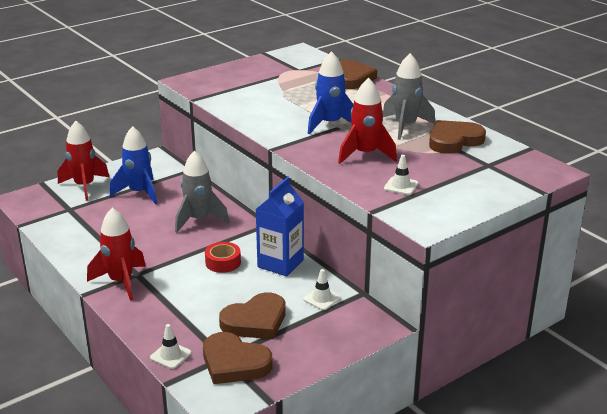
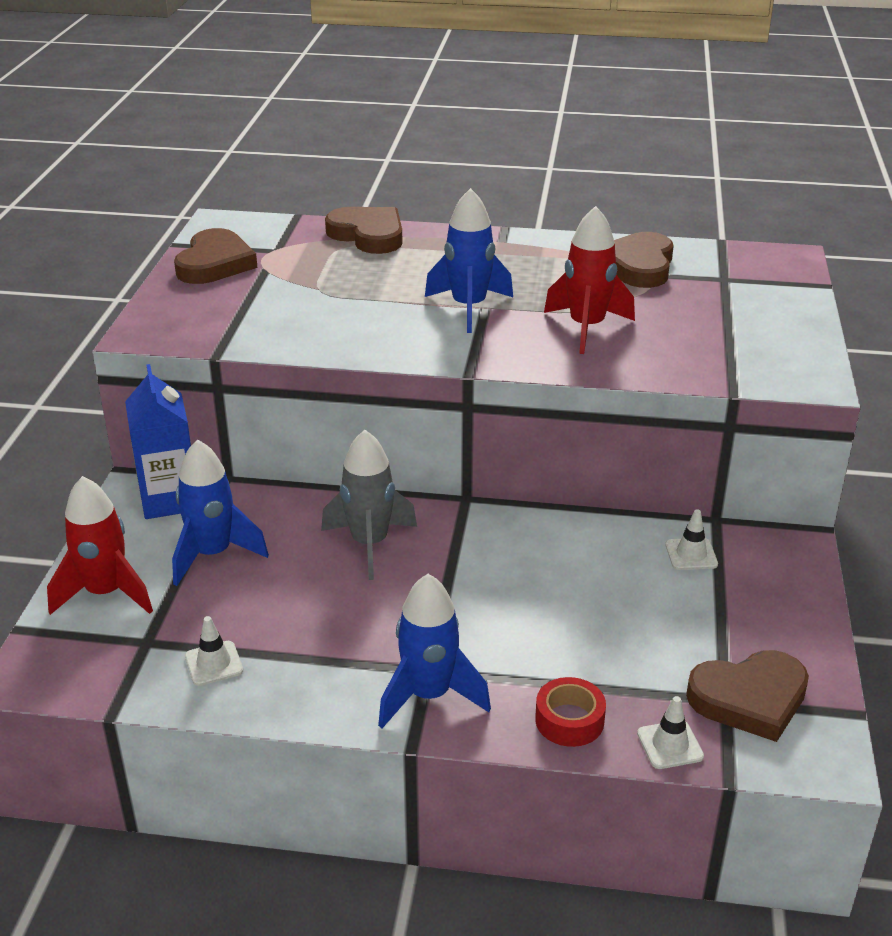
camera: 45 degrees left, 5 degrees up
red rocket [87,208,146,301] -> blue rocket [378,574,491,728]
red tape [205,242,241,273] -> red tape moved to [535,677,606,747]
brown heart [219,292,286,339] -> brown heart moved to [174,228,257,284]
blue carton [255,177,304,276] -> blue carton moved to [125,364,191,519]
grey rocket [382,53,435,140] -> none
white traffic cone [384,155,418,195] -> white traffic cone moved to [185,616,243,686]

